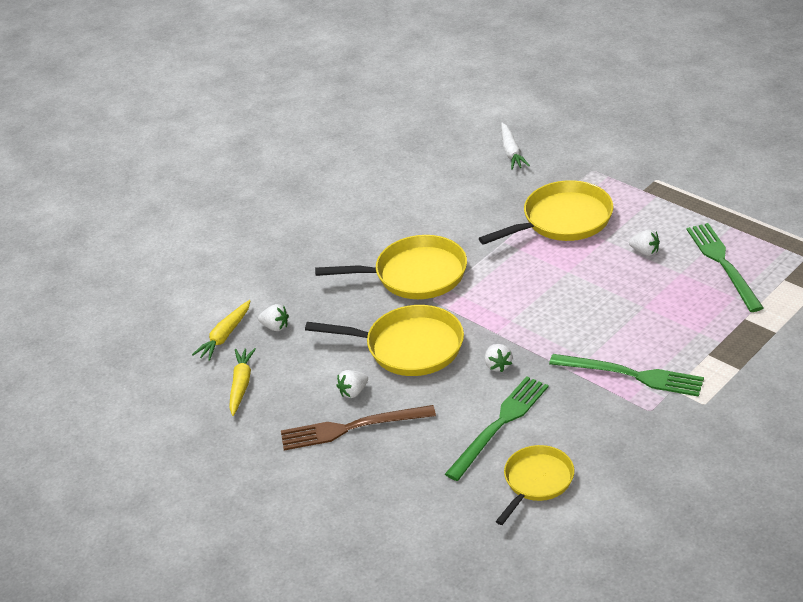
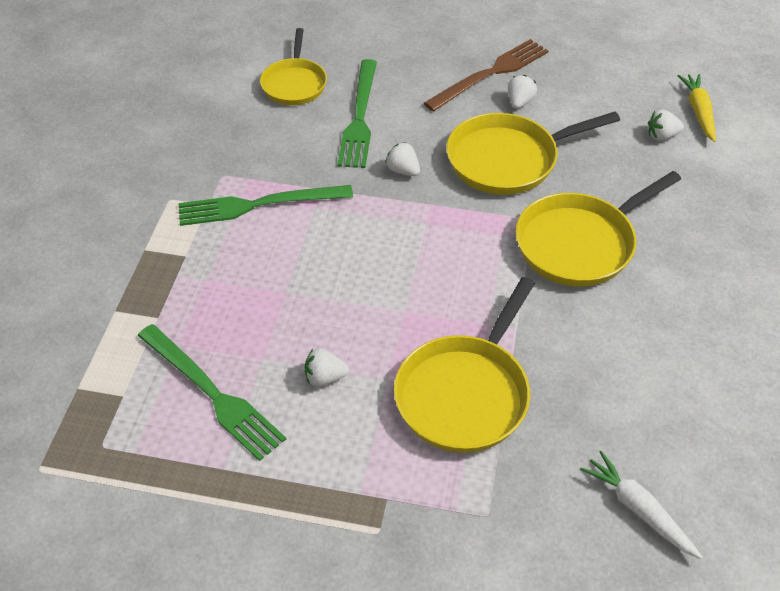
camera: 145 degrees right, 10 degrees up
yellow carrot [229,348,256,416] -> none

